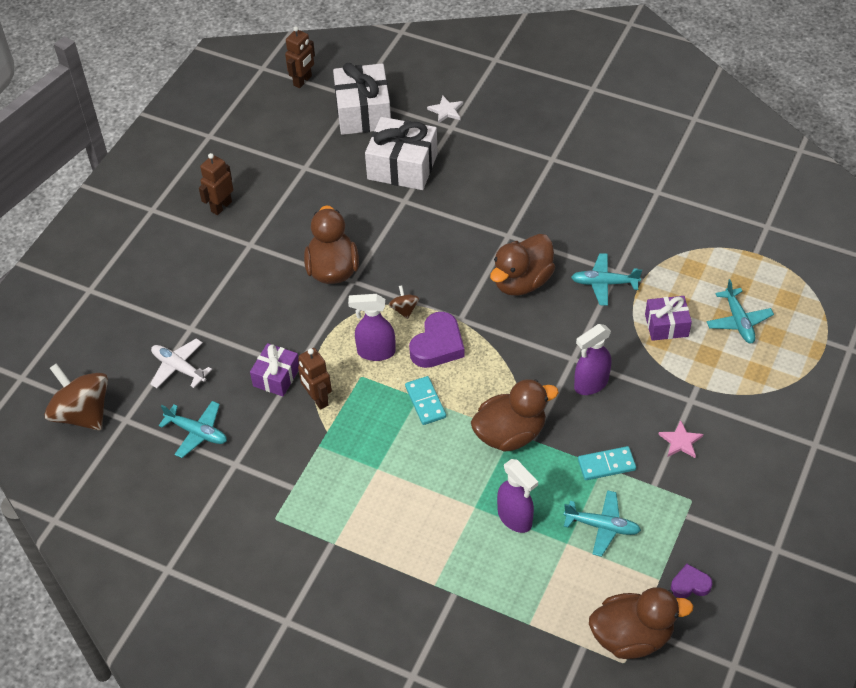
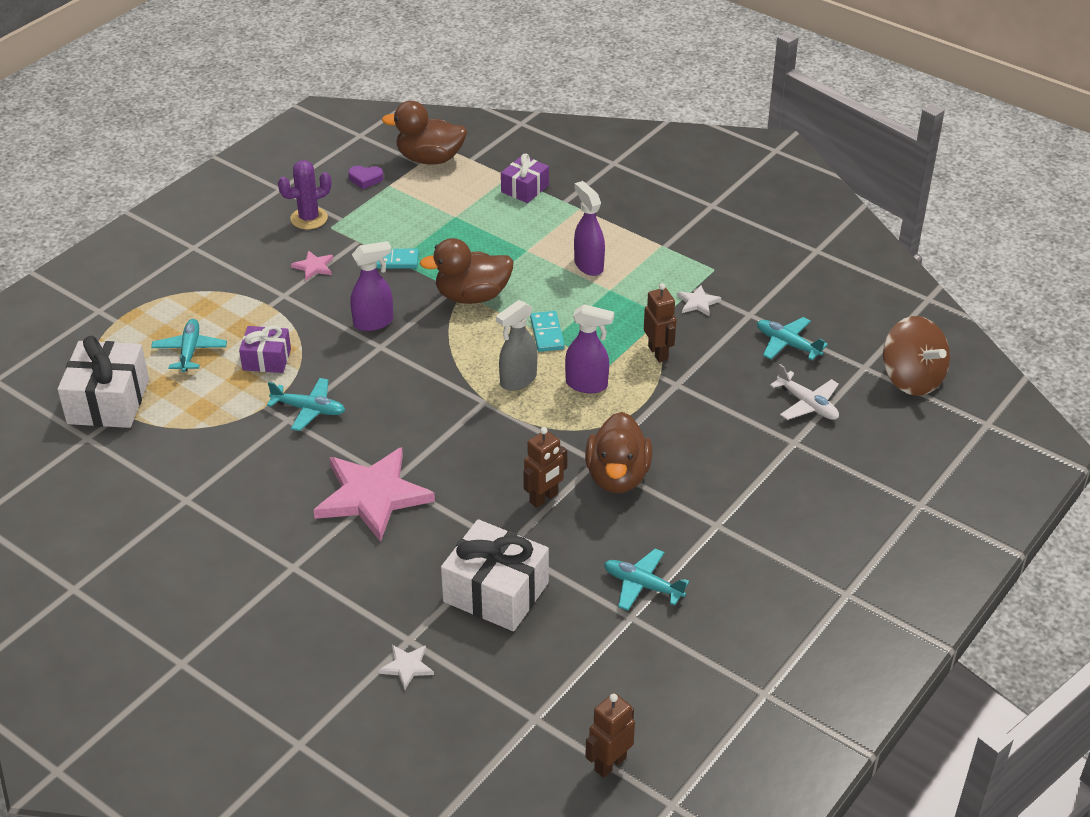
camera: 170 degrees left, 10 degrees down
brown robot [199,153,233,215] -> brown robot moved to [523,427,567,508]
purple gift [250,343,299,396] -> purple gift moved to [501,153,549,203]
white gift [333,63,391,135] -> white gift moved to [57,336,149,428]
brown spinning top [389,285,419,319] -> none
purple heart [409,312,465,368] -> grey spray bottle [496,300,537,391]
brown duck [490,234,555,296] -> none
purple spray bottle [497,459,538,533] -> purple spray bottle moved to [574,181,605,276]
turquoise plane [563,490,641,557] -> turquoise plane moved to [604,549,689,611]
none -> purple cactus [278,160,331,229]
none -> pink star [314,447,435,542]
none -> white star [677,285,721,316]

